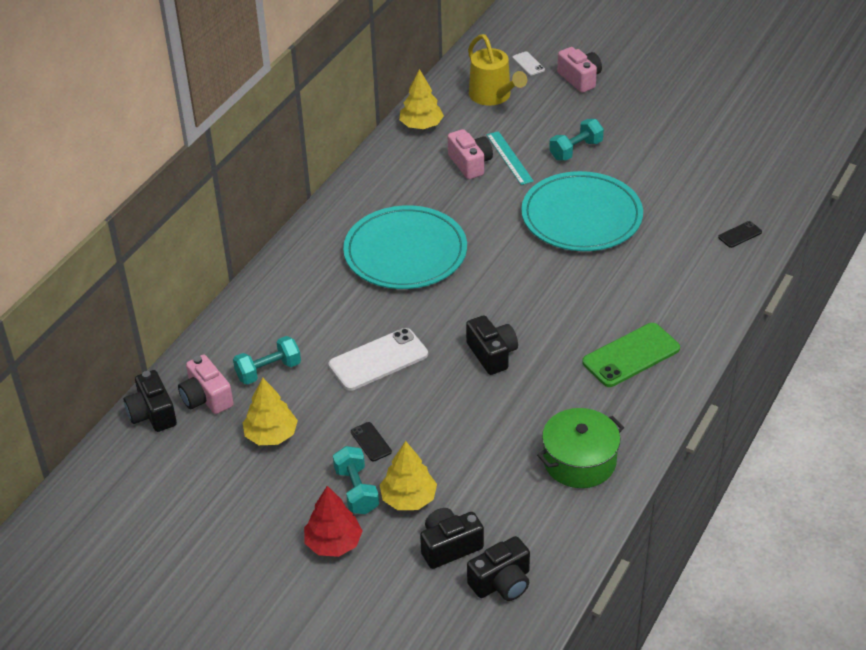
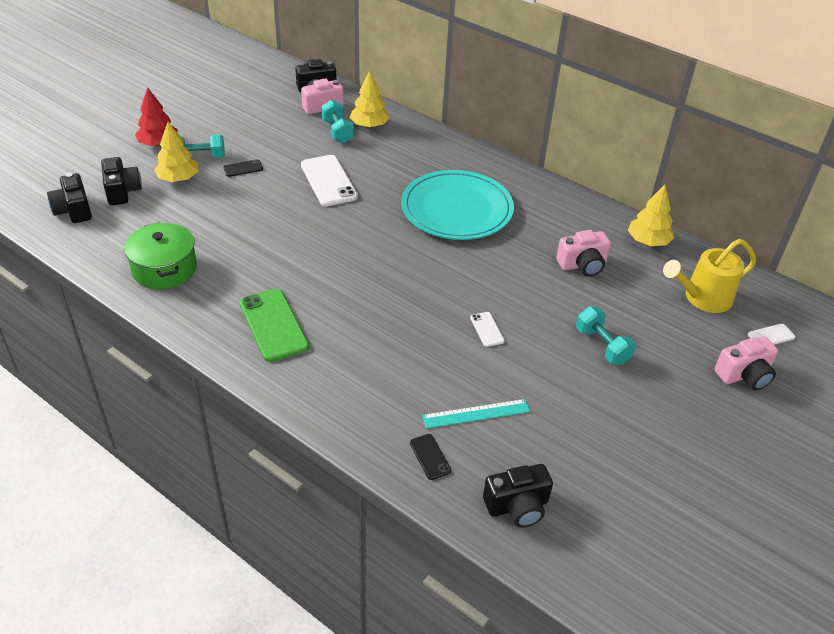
camera: 95 degrees right, 0 degrees up
yellow tree [243,378,298,445] -> yellow tree moved to [350,71,390,128]
black camera [466,315,518,375] -> black camera moved to [483,464,553,528]
turquoise ruler [487,131,534,185] -> turquoise ruler moved to [422,399,530,429]
turquoise plate [521,171,643,251] -> white phone [470,312,505,347]

